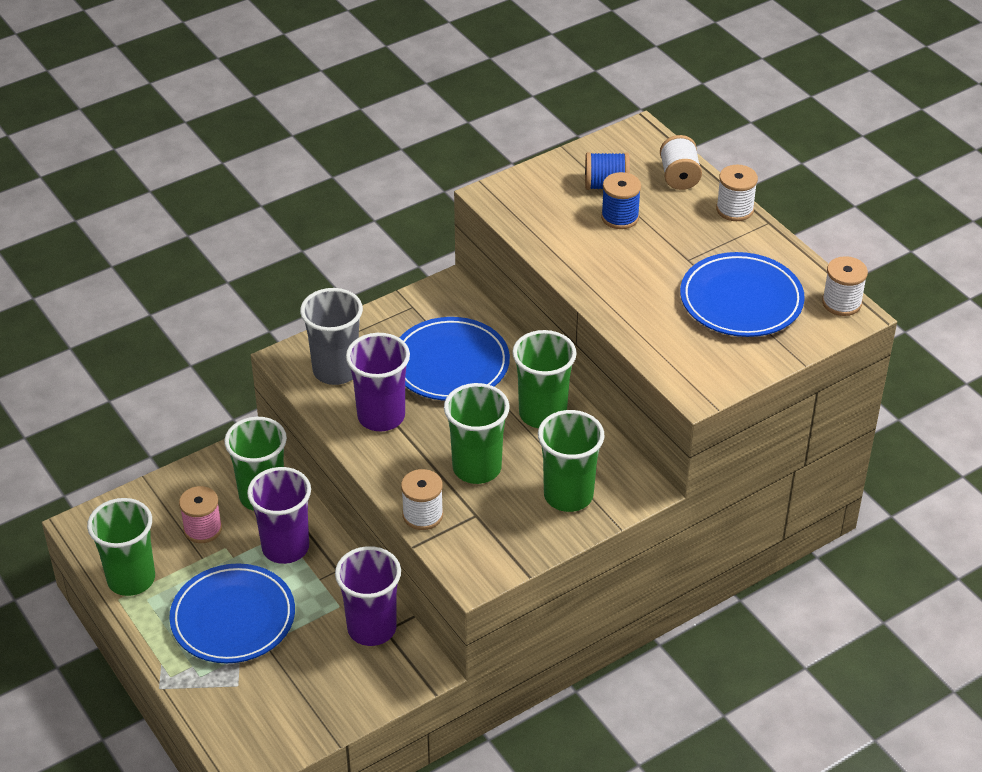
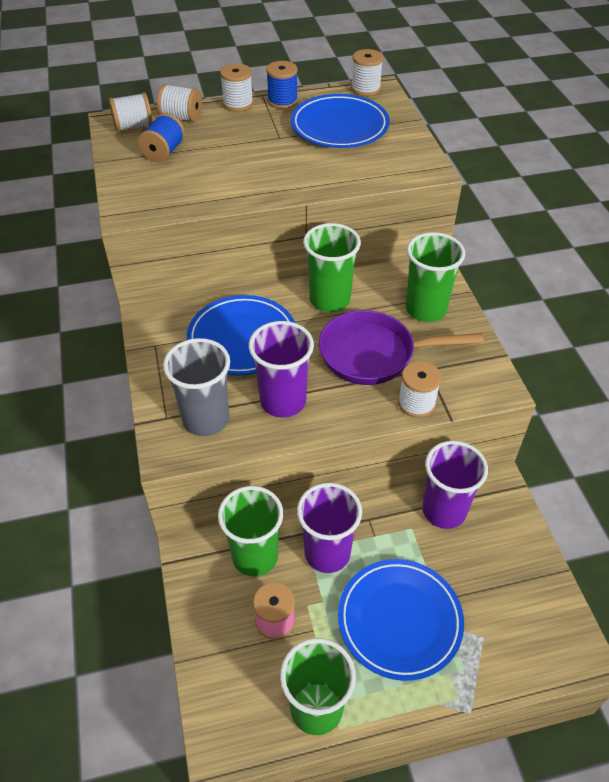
camera: 70 degrees left, 5 degrees up
green cup [444,383,510,484] -> purple pan [319,310,484,385]
blue spool [601,172,641,229] -> blue spool moved to [266,61,298,109]
none -> white spool [109,92,153,132]

